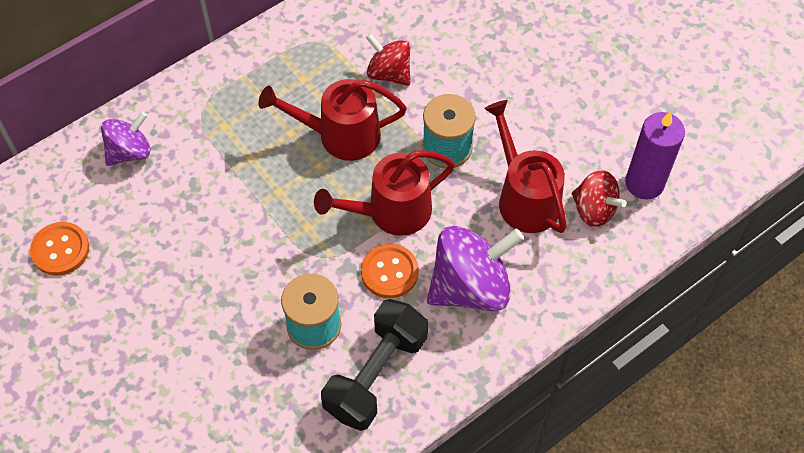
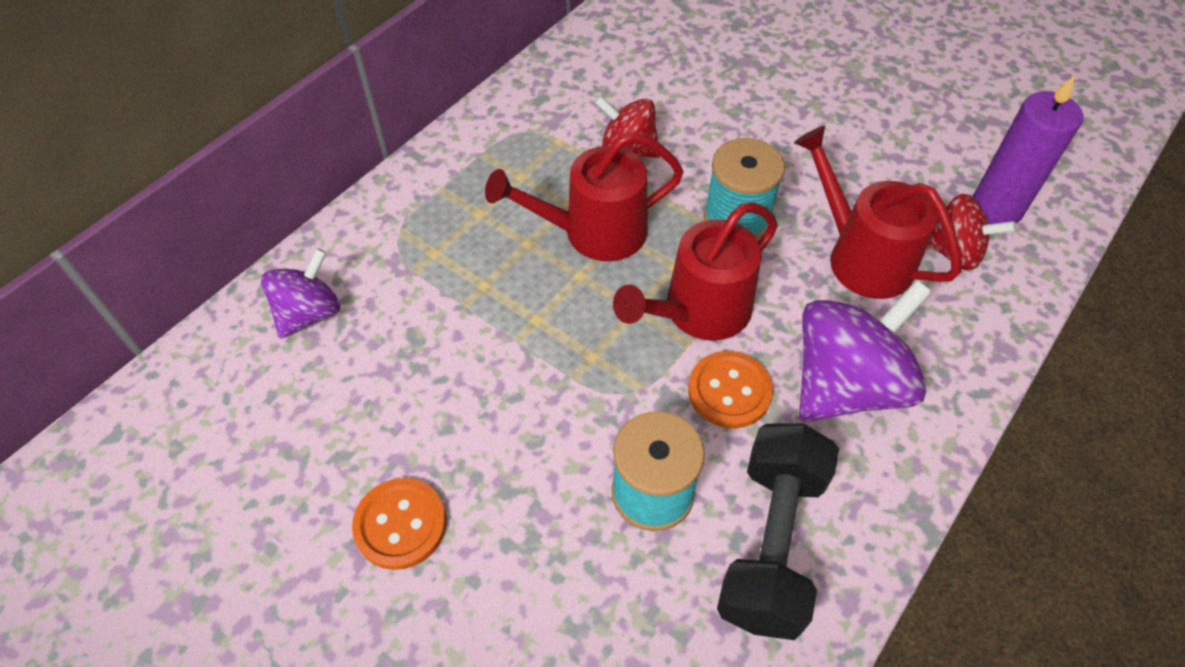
camera: 15 degrees left, 5 degrees down
orange button [30,222,89,276] -> orange button moved to [352,478,446,570]

